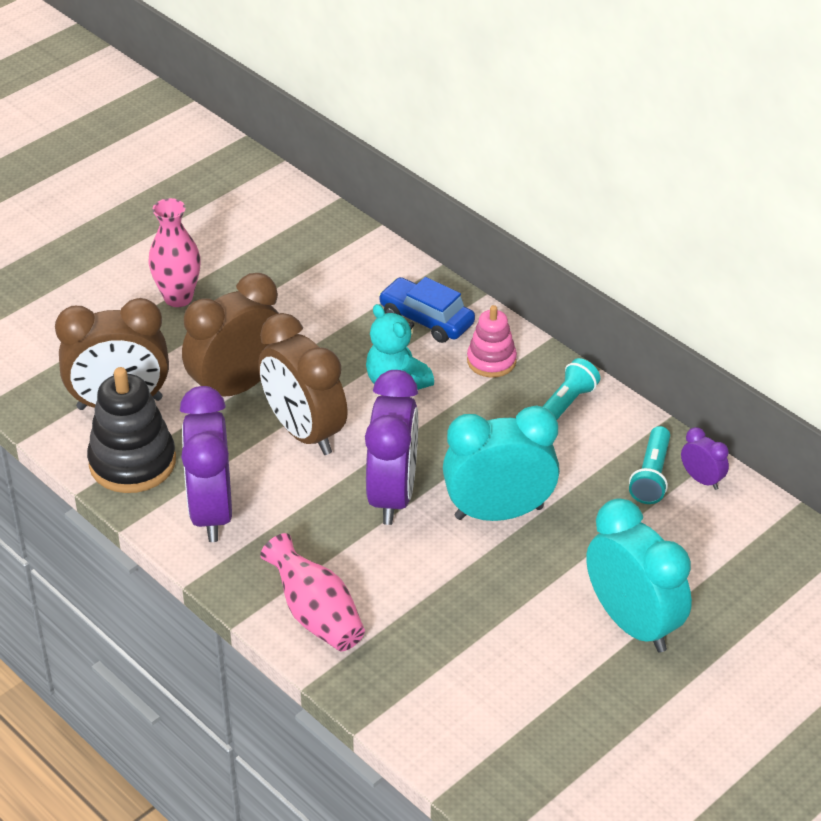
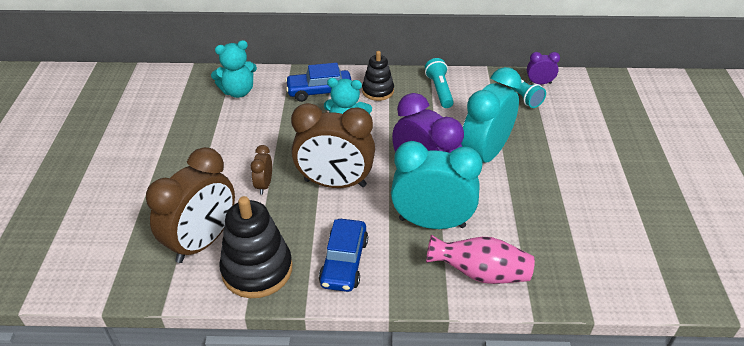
camera: 45 degrees left, 0 degrees up
pink vase [149,198,201,307] -> none
purple clock [180,386,232,542] -> blue car [319,219,368,292]
brown clock [182,273,279,397] -> brown clock [251,145,272,195], size x0.45
pink stacking toy [467,305,517,378] -> black stacking toy [362,51,394,101]
turquoise clock [586,498,692,653] -> turquoise clock moved to [391,141,483,229]
none -> turquoise teddy bear [211,40,257,98]

